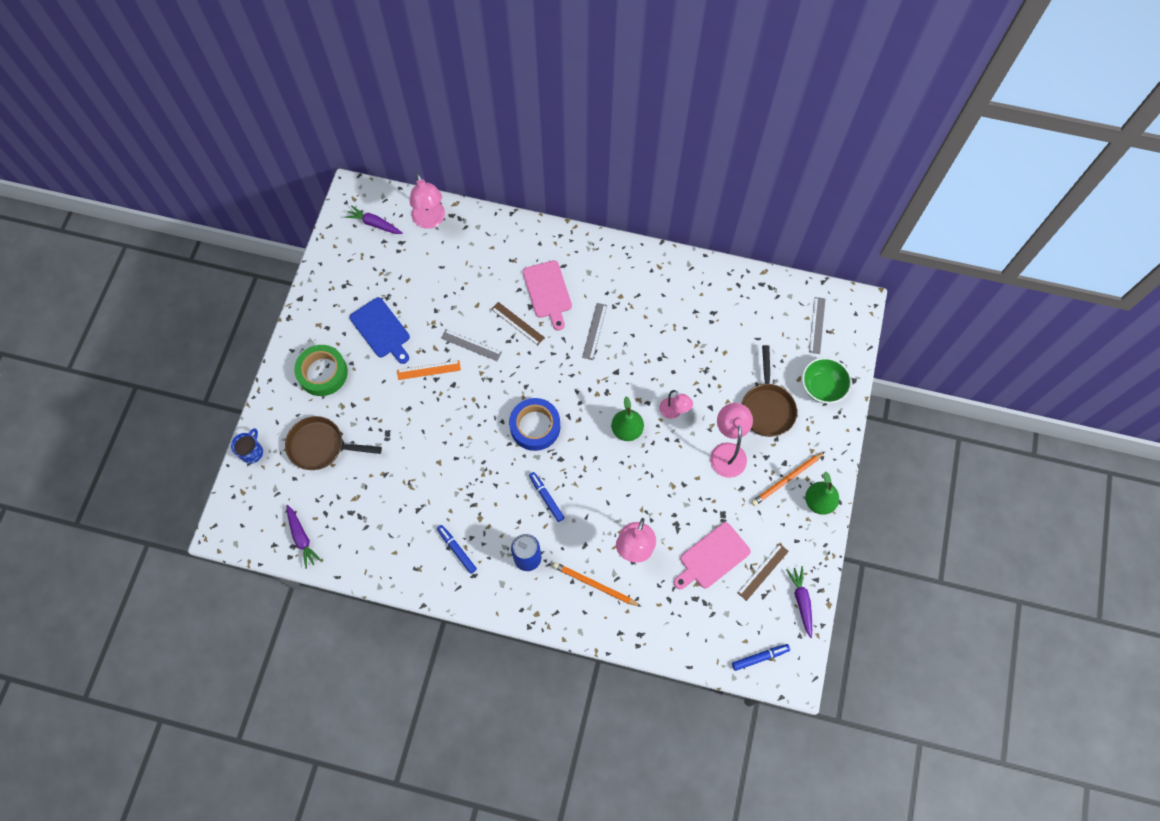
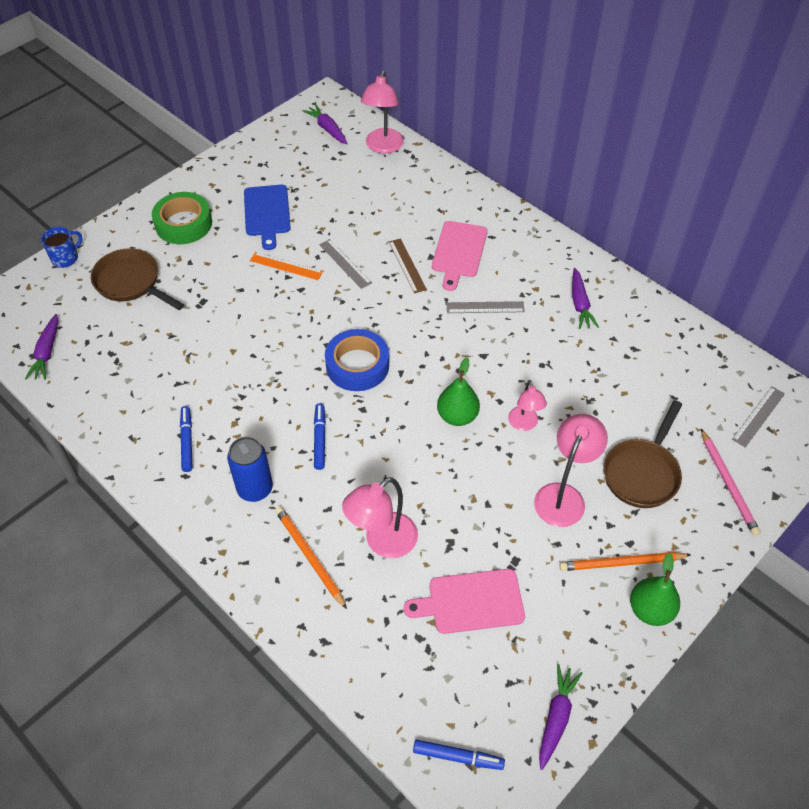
camera: 30 degrees right, 15 degrees down
grey ruler [582,303,607,360] -> grey ruler turned 45 degrees clockwise [446,301,525,313]
brown ruler [737,543,789,601] -> none
green bowl [802,357,852,404] -> pink pencil [701,429,760,536]
none -> purple carrot [572,268,599,329]

